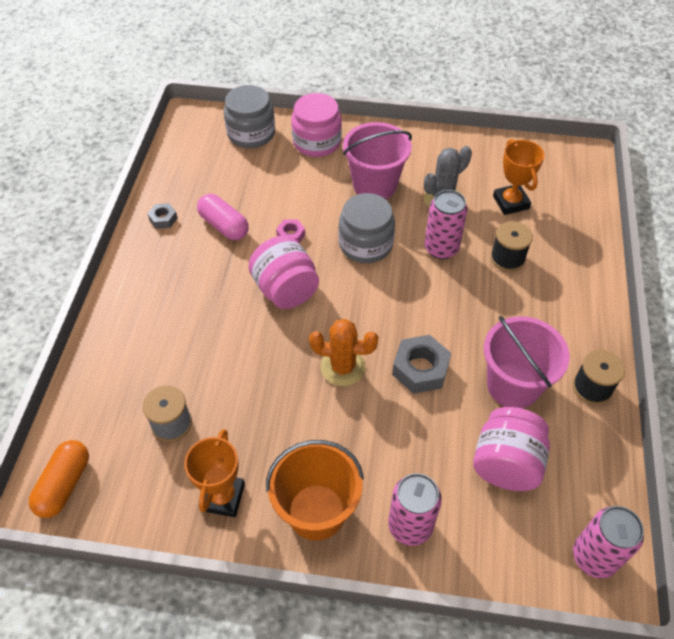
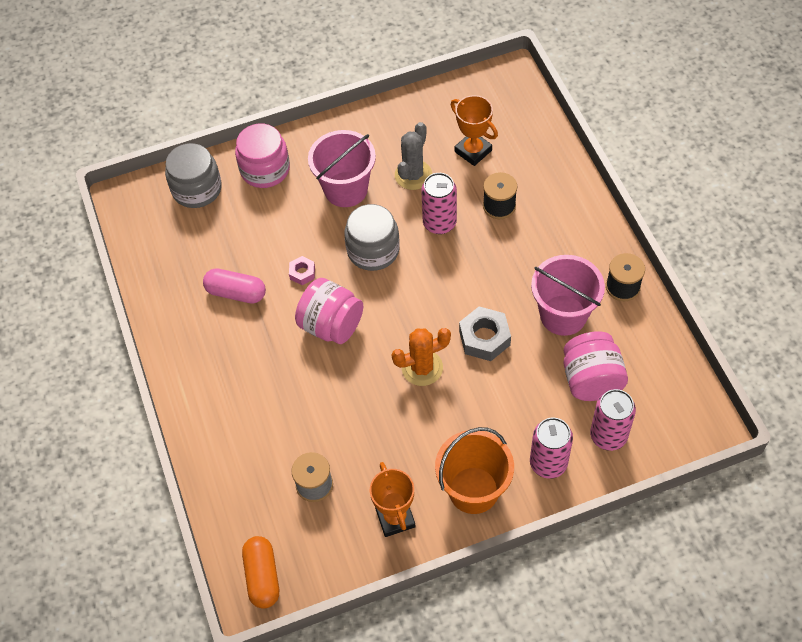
camera: 25 degrees left, 5 degrees up
grey nut [147,203,178,229] -> none
pink can [573,506,644,579] -> pink can moved to [590,389,636,451]

